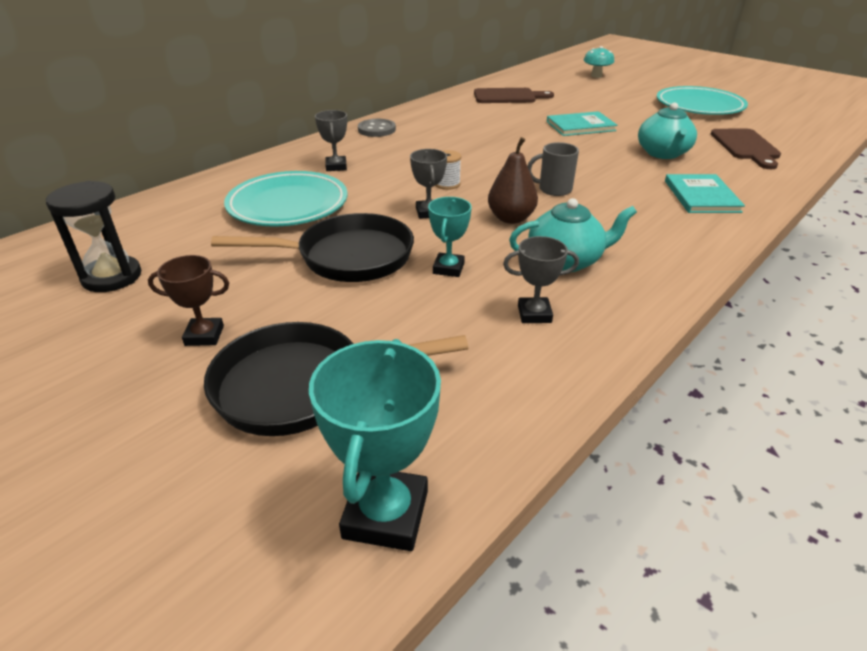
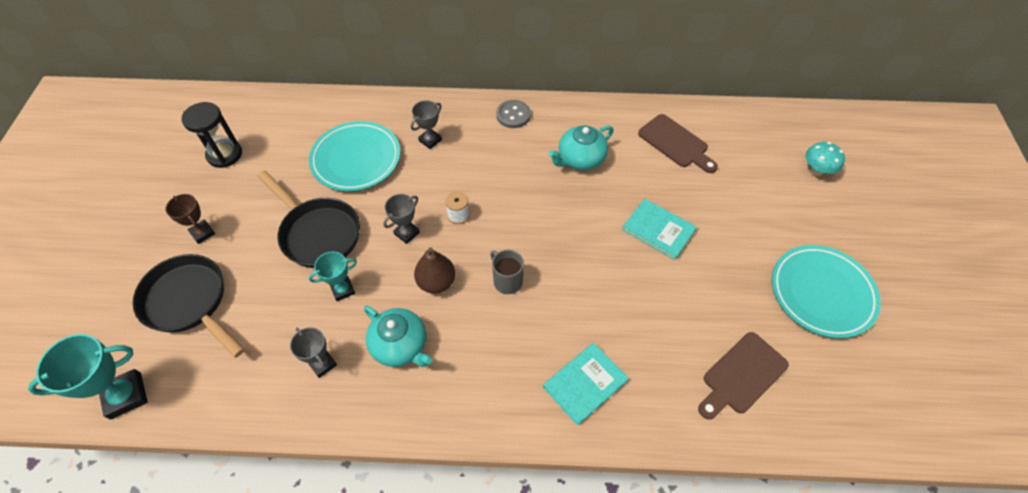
camera: 50 degrees right, 20 degrees up
turquoise teapot [638,102,697,159] -> turquoise teapot moved to [549,125,613,170]

